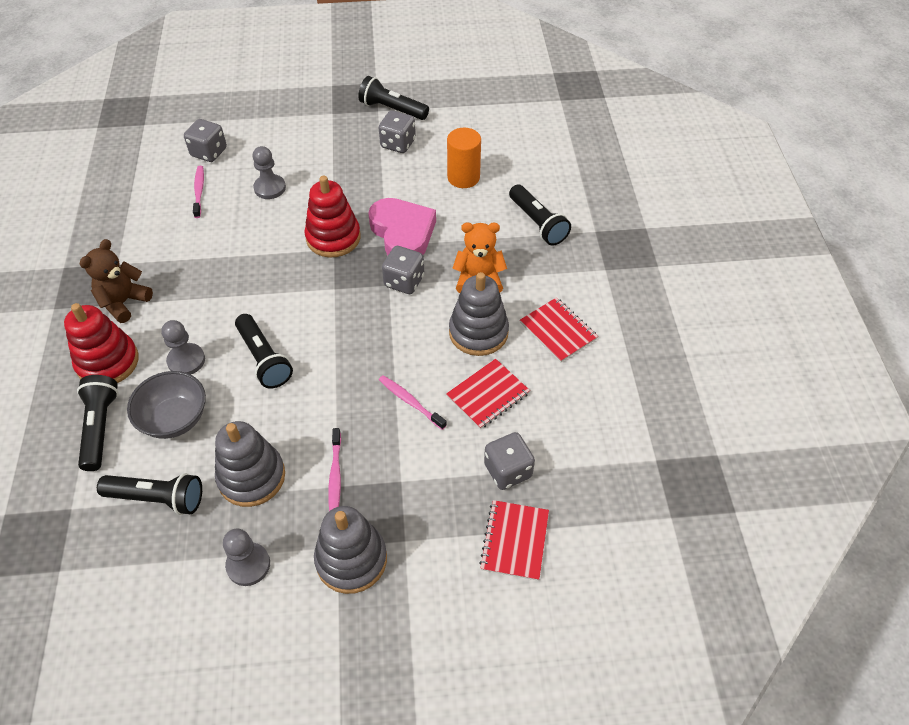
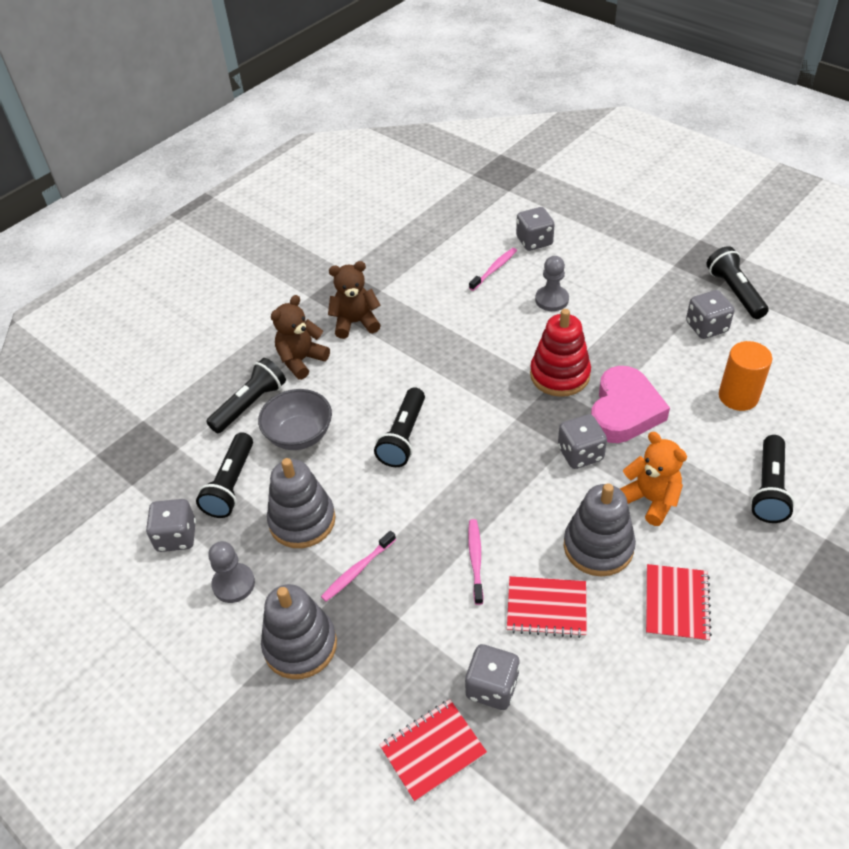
camera: 50 degrees right, 5 degrees down
red stacking toy [64,303,139,383] -> brown teddy bear [271,295,330,380]
black flashlight [97,473,202,515] -> black flashlight turned 45 degrees clockwise [196,432,253,518]
grey pawn [161,320,205,375] -> none
none -> grey dice [146,499,196,552]

